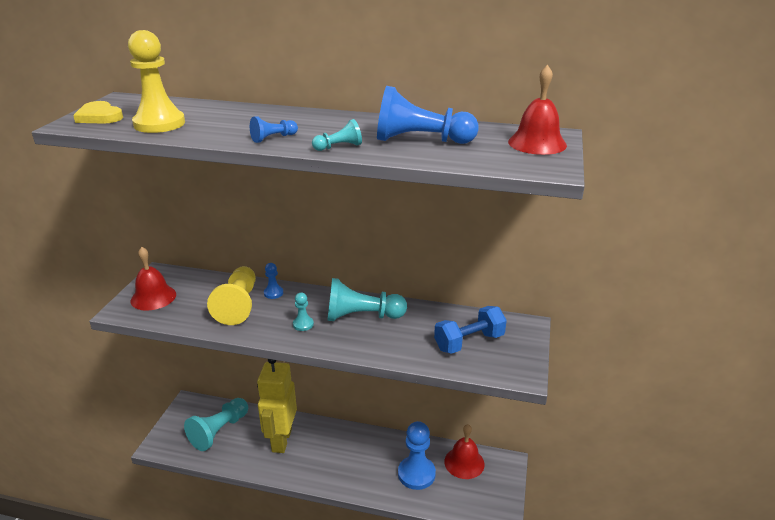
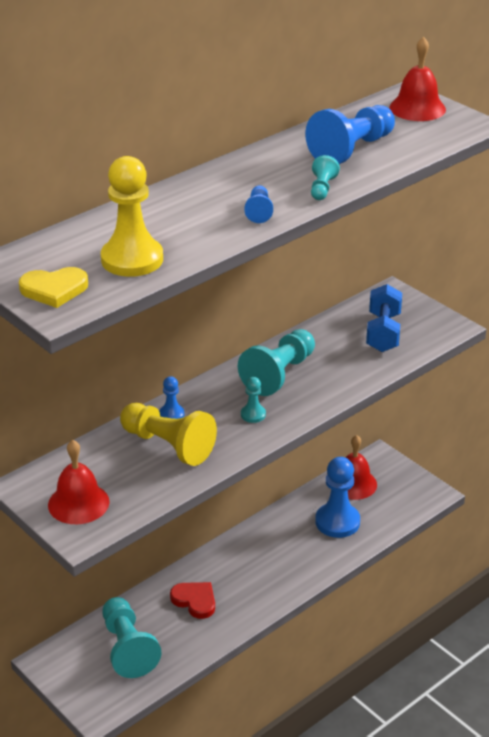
camera: 55 degrees left, 5 degrees up
yellow robot [257,359,297,453] -> red heart [170,582,215,619]

